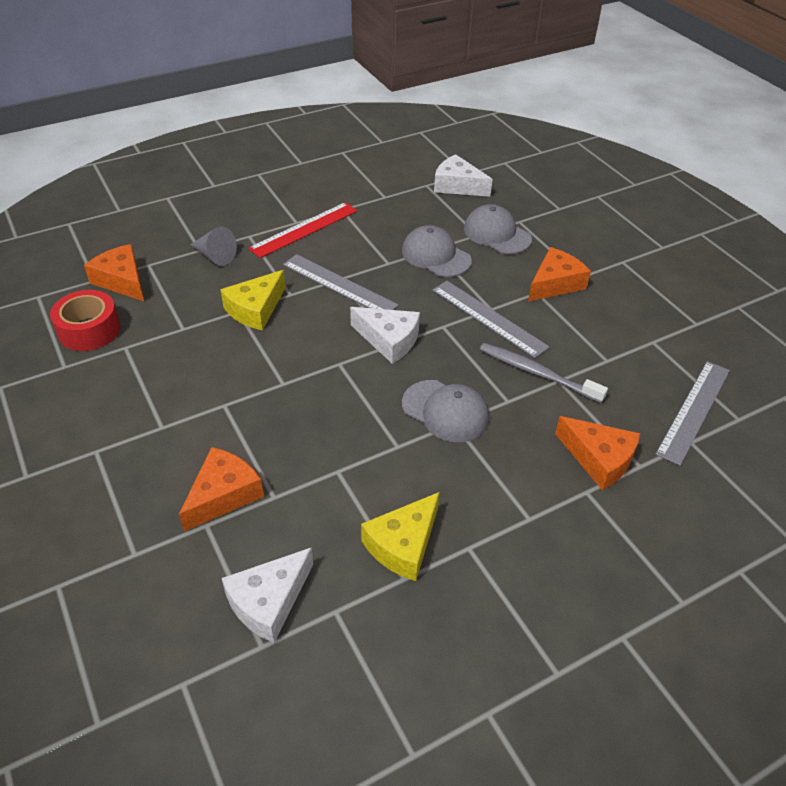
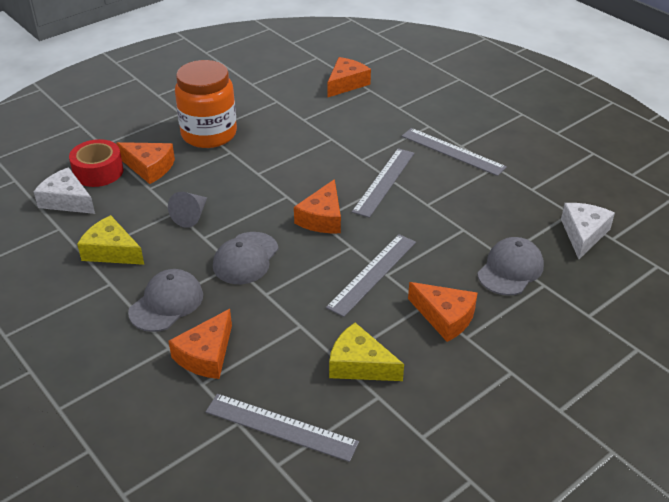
camera: 80 degrees right, 5 degrees down
red tape [50,290,120,351] -> red tape moved to [69,139,124,187]
grey cone [190,226,237,266] -> grey cone moved to [168,192,207,228]
yellow cheese [220,270,285,331] -> yellow cheese moved to [329,323,404,381]
red ruler [248,202,357,258] -> grey ruler [402,128,507,176]
white cheese [350,307,420,364] -> orange cheese [294,179,341,233]
grey cap [402,225,472,277] -> grey cap moved to [128,269,203,332]
grey toothbrush [480,343,608,403] -> none
none -> orange jar [175,60,237,148]

